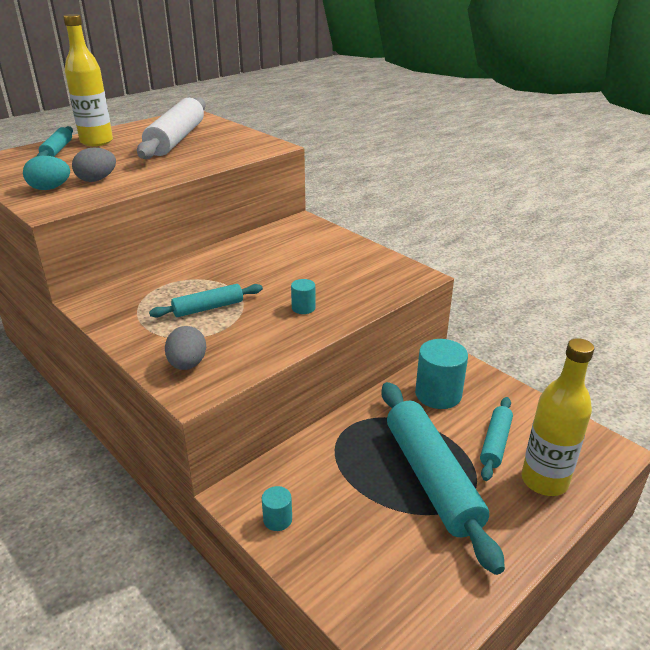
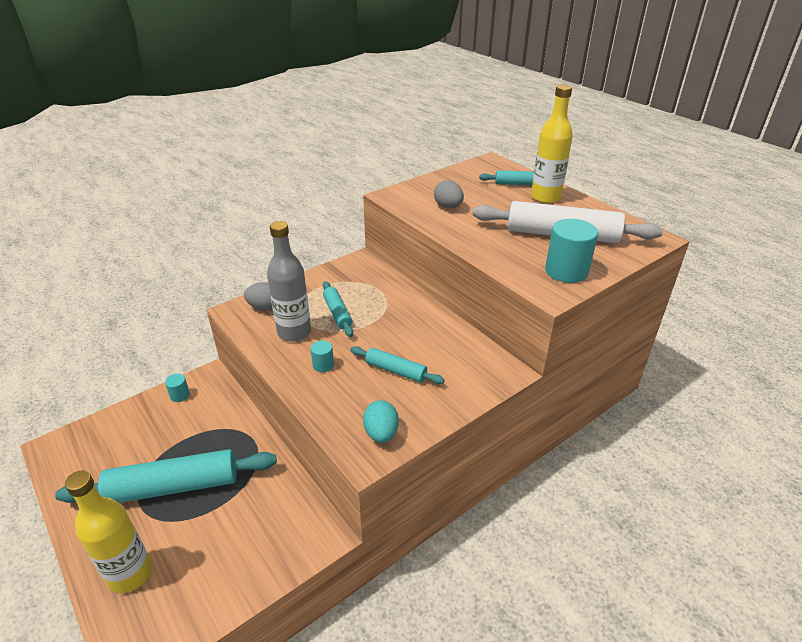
camera: 95 degrees right, 5 degrees up
turquoise egg [23,156,70,190] -> turquoise egg moved to [363,400,399,443]
turquoise cylinder [415,339,468,409] -> turquoise cylinder moved to [545,219,598,283]
turquoise rolling pin [480,397,513,481] -> turquoise rolling pin moved to [350,346,445,384]
none -> grey bottle [267,221,311,342]

